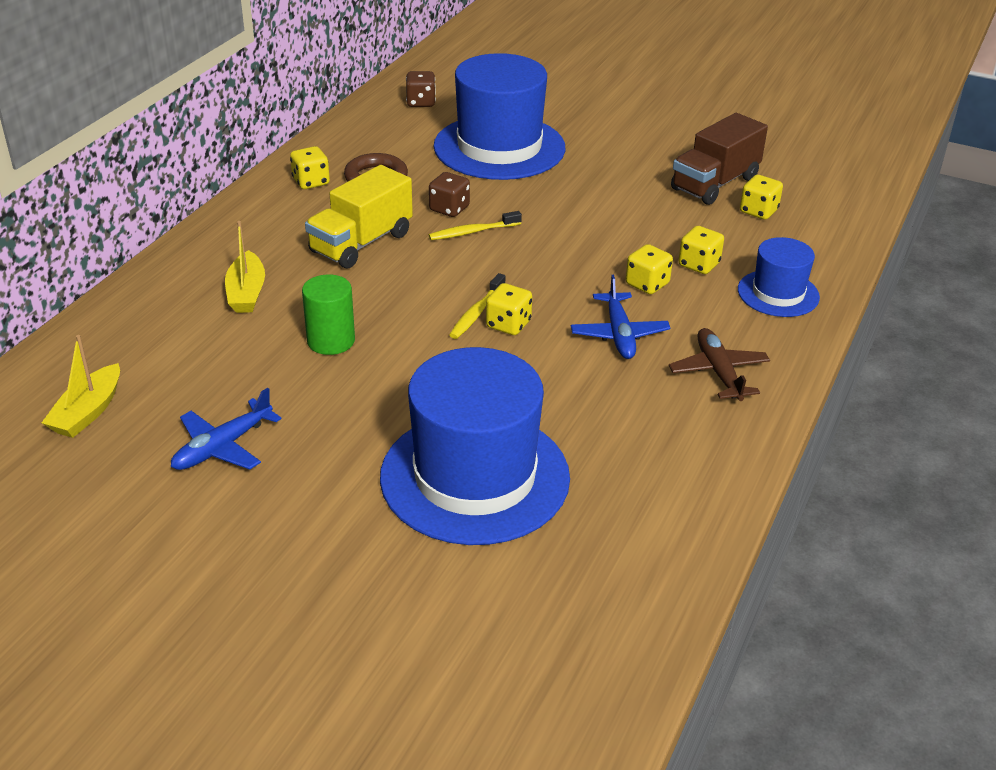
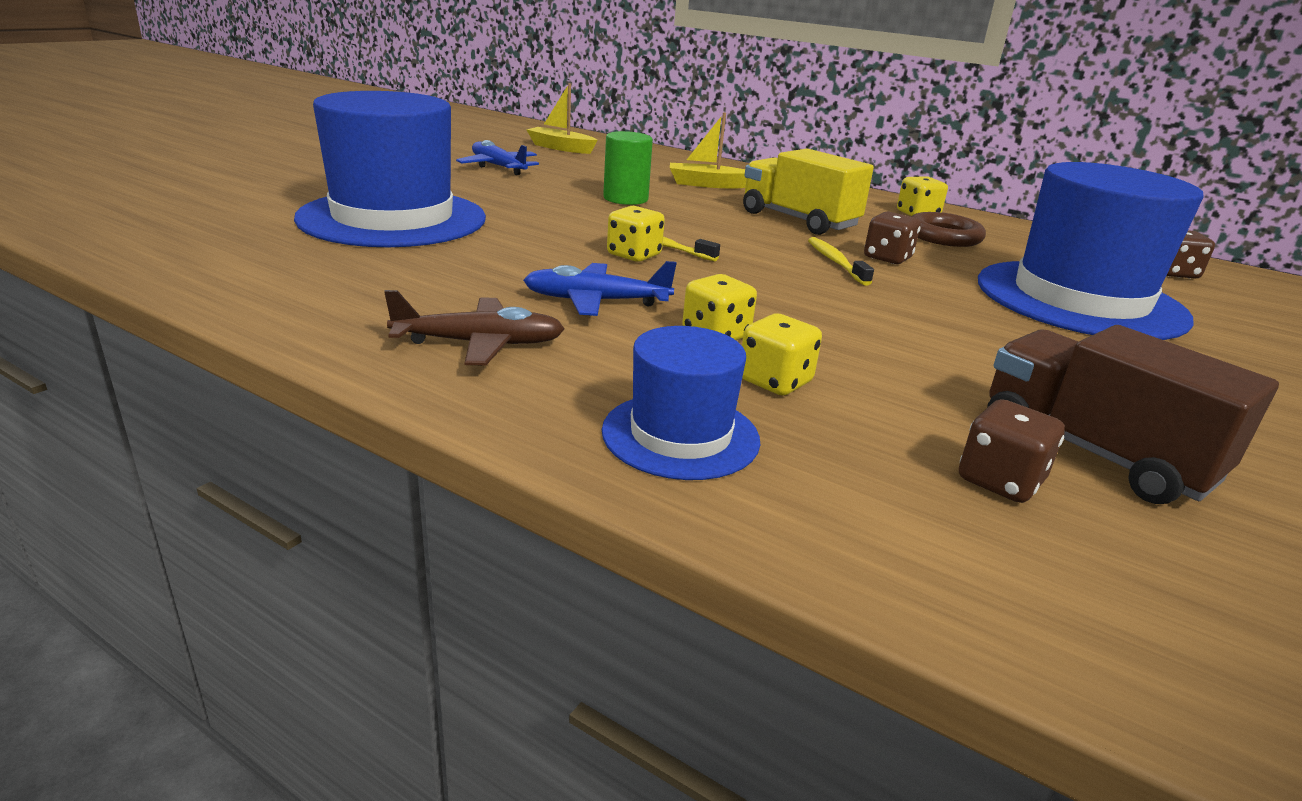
camera: 95 degrees right, 10 degrees down
yellow dice [740,175,783,220] -> brown dice [959,399,1065,503]

